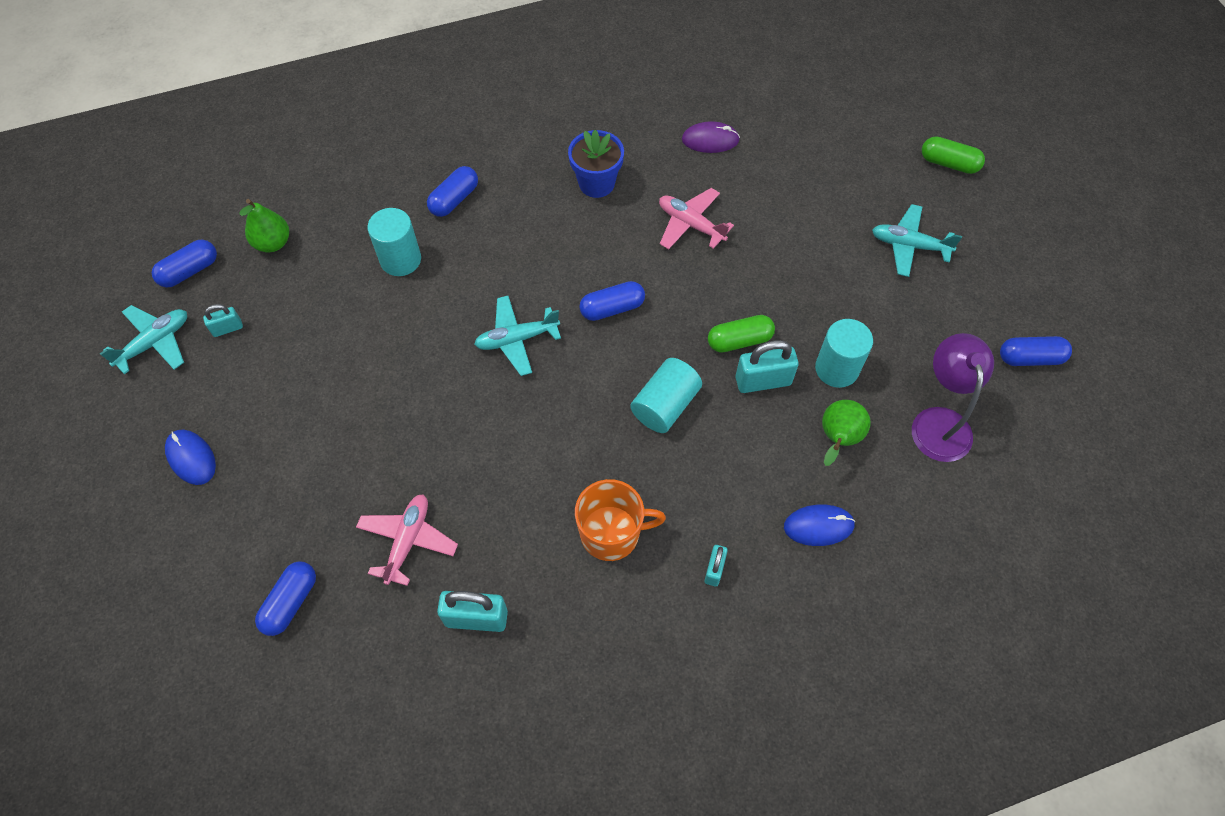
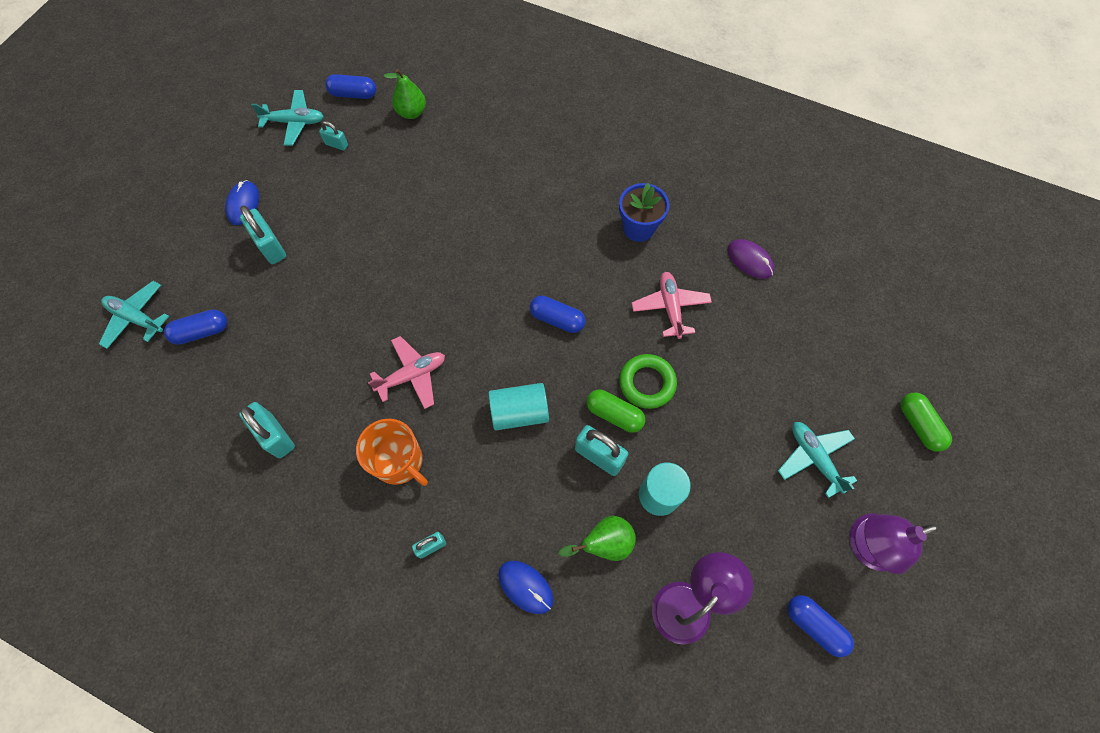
camera: 45 degrees right, 5 degrees up
pink plane [356,494,458,586] -> pink plane moved to [368,336,445,409]
turquoise cylinder [368,208,421,276] -> none
blue capsule [427,166,478,217] -> none
turquoise plane [474,296,561,376] -> turquoise plane moved to [99,281,169,349]
none -> turquoise padlock [240,206,286,264]
none -> green ring [619,354,677,409]
none -> purple lamp [849,513,938,574]

